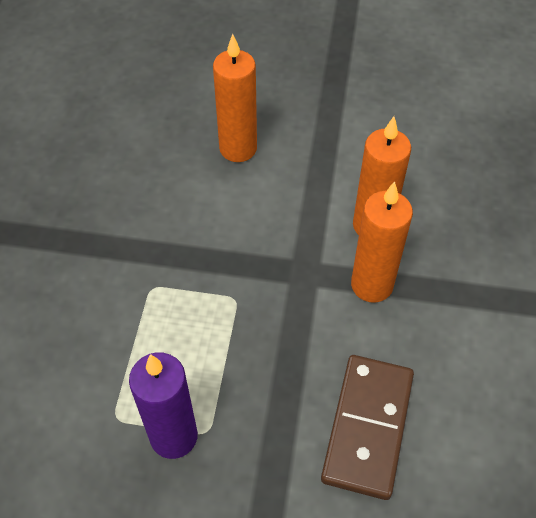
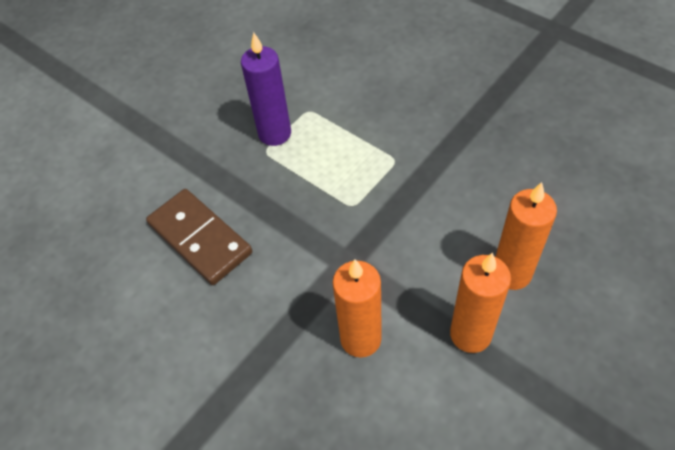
camera: 125 degrees right, 0 degrees up
orange candle [351,181,413,303] -> orange candle moved to [450,253,511,353]

